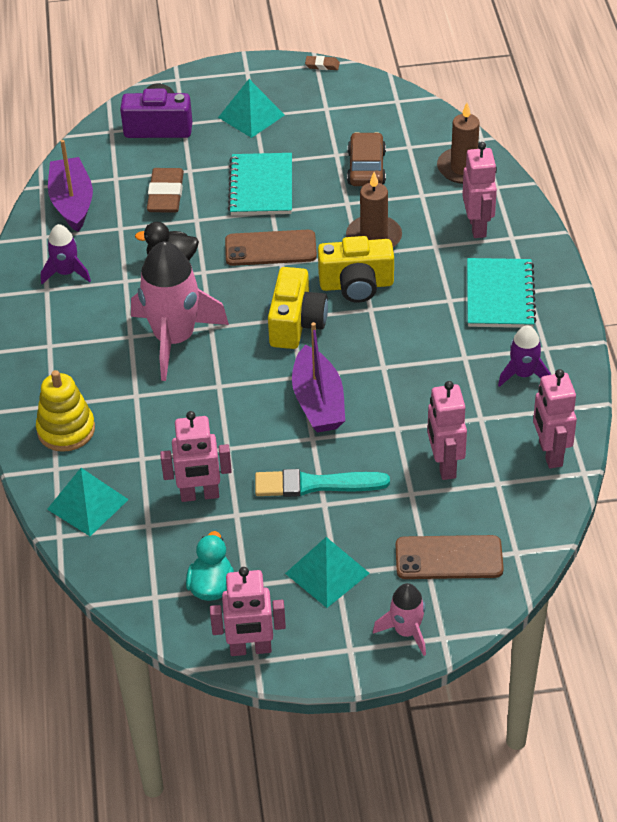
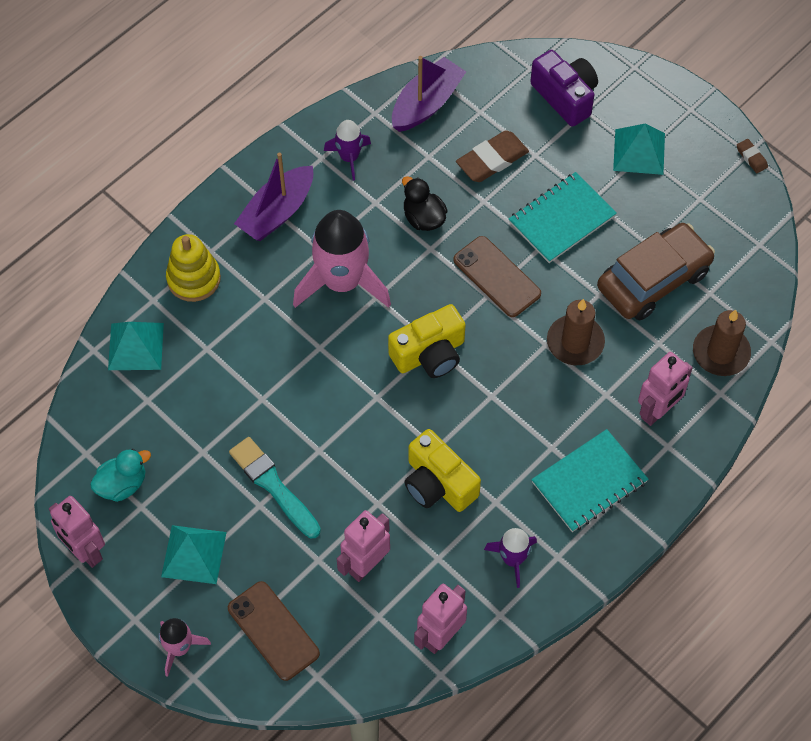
camera: 50 degrees right, 15 degrees up
pink robot [160,411,232,502] -> none
purple boat [292,322,345,433] -> purple boat moved to [234,153,313,241]
yellow camera [318,236,394,303] -> yellow camera moved to [404,429,481,512]
brown car [347,132,386,186] -> brown car [597,223,715,321], size x1.52

